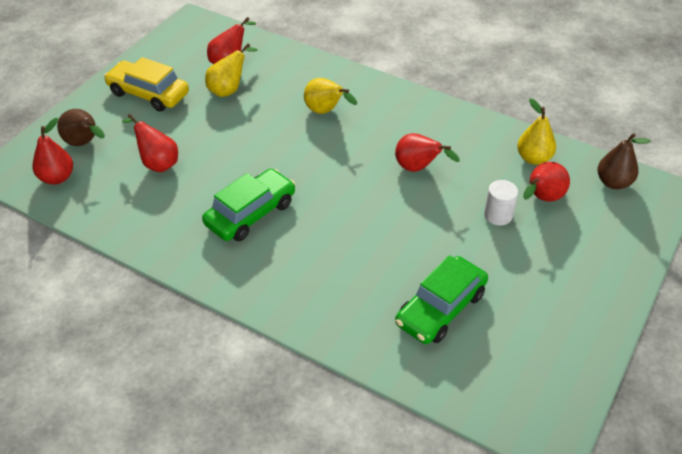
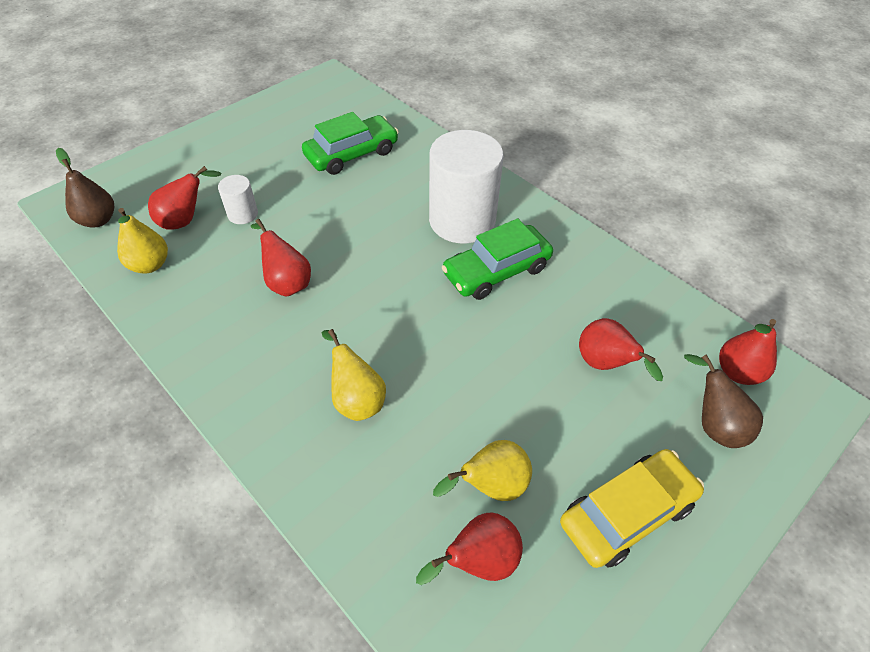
camera: 165 degrees left, 5 degrees up
yellow car [104,57,189,112] -> yellow car turned 75 degrees counterclockwise [560,449,704,568]
none -> white cylinder [429,130,504,243]

